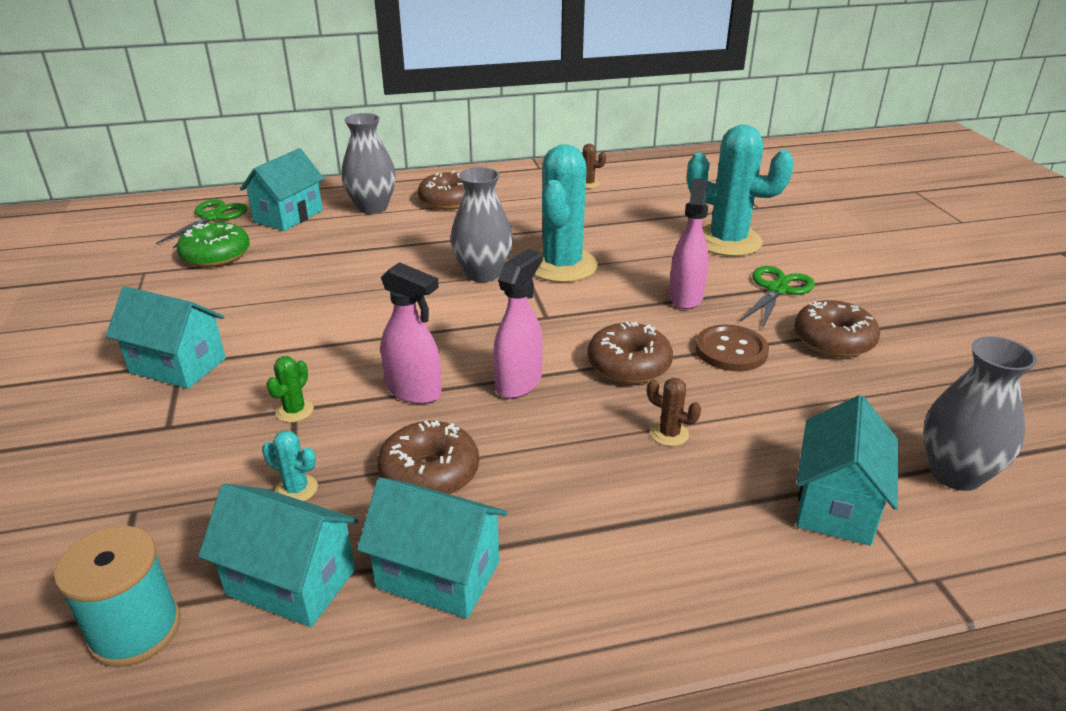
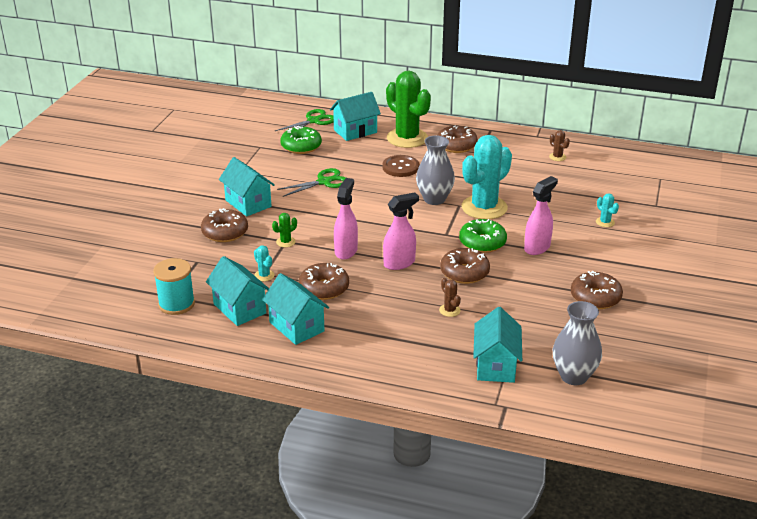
camera: 30 degrees right, 0 degrees up
grey vase [342,113,396,214] -> green cactus [386,71,431,148]
pink spray bottle [381,262,442,404] -> pink spray bottle turned 135 degrees counterclockwise [334,178,358,260]
turquoise cactus [687,125,794,256] -> turquoise cactus [596,193,619,227], size x0.40
brown button [695,325,769,371] -> brown button moved to [382,155,419,177]
green scissors [739,266,815,330] -> green scissors moved to [277,168,346,197]
turquoise house [796,395,898,546] -> turquoise house turned 45 degrees counterclockwise [473,307,522,383]
none -> brown donut [201,208,248,242]
none -> green donut [459,219,507,253]

